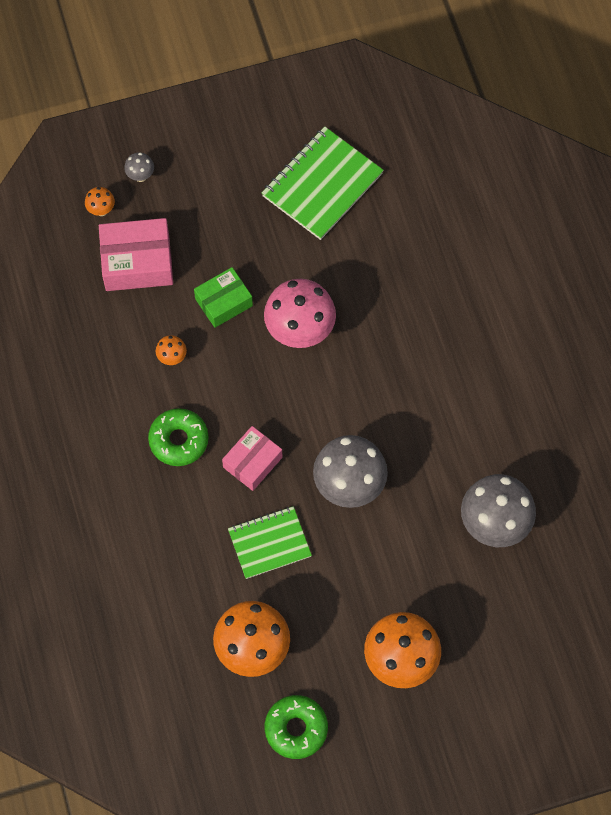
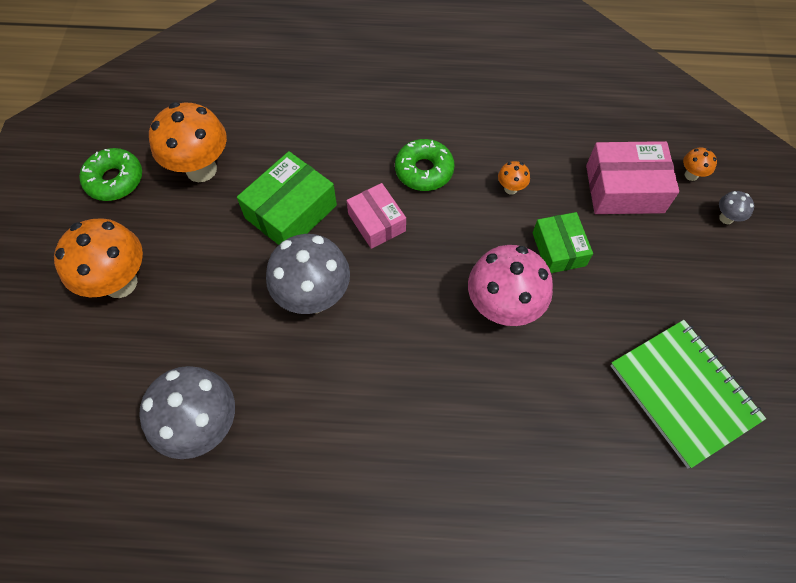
camera: 110 degrees right, 5 degrees down
pink box [99,218,173,291] -> pink box turned 75 degrees clockwise [586,141,679,214]
green notebook [228,506,312,579] -> green box [237,151,337,245]

